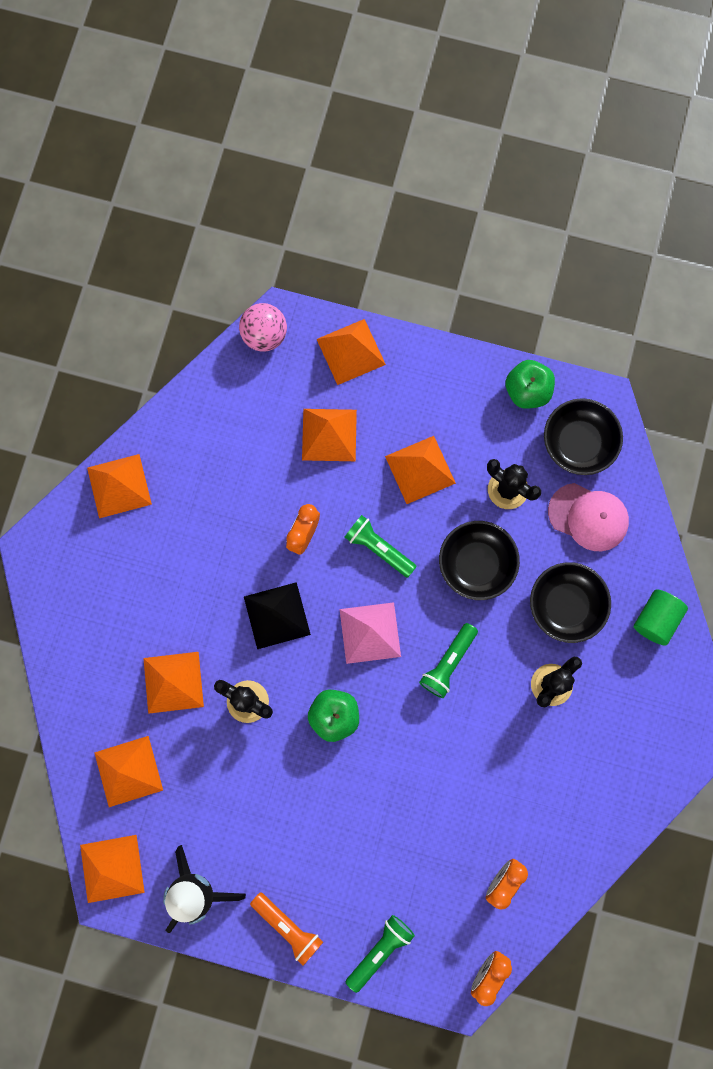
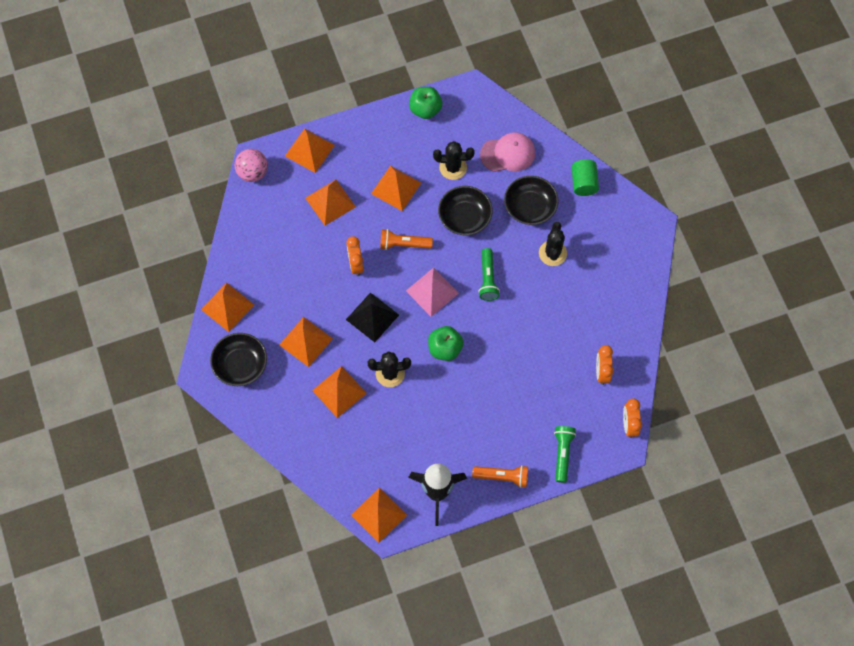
camera: 35 degrees left, 10 degrees down
orange pyramid [94,736,163,807] -> orange pyramid moved to [279,317,333,367]
green flashlight [345,515,417,578] -> orange flashlight [380,229,433,250]
black bowl [544,398,623,475] -> black bowl moved to [210,333,267,386]

